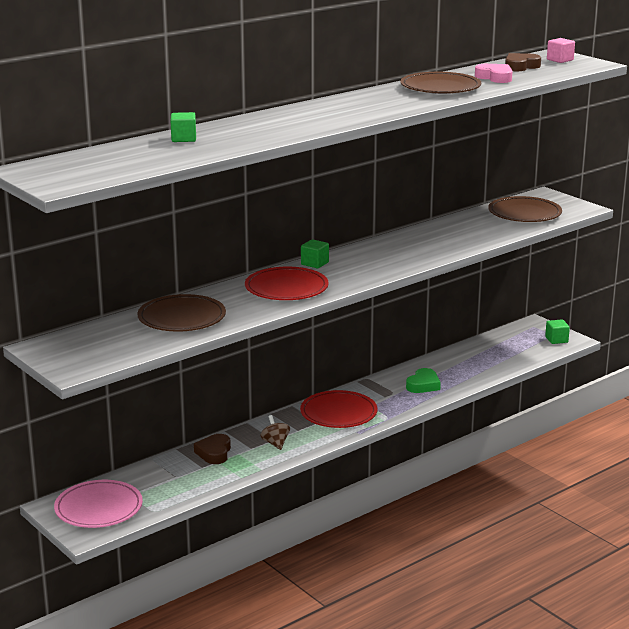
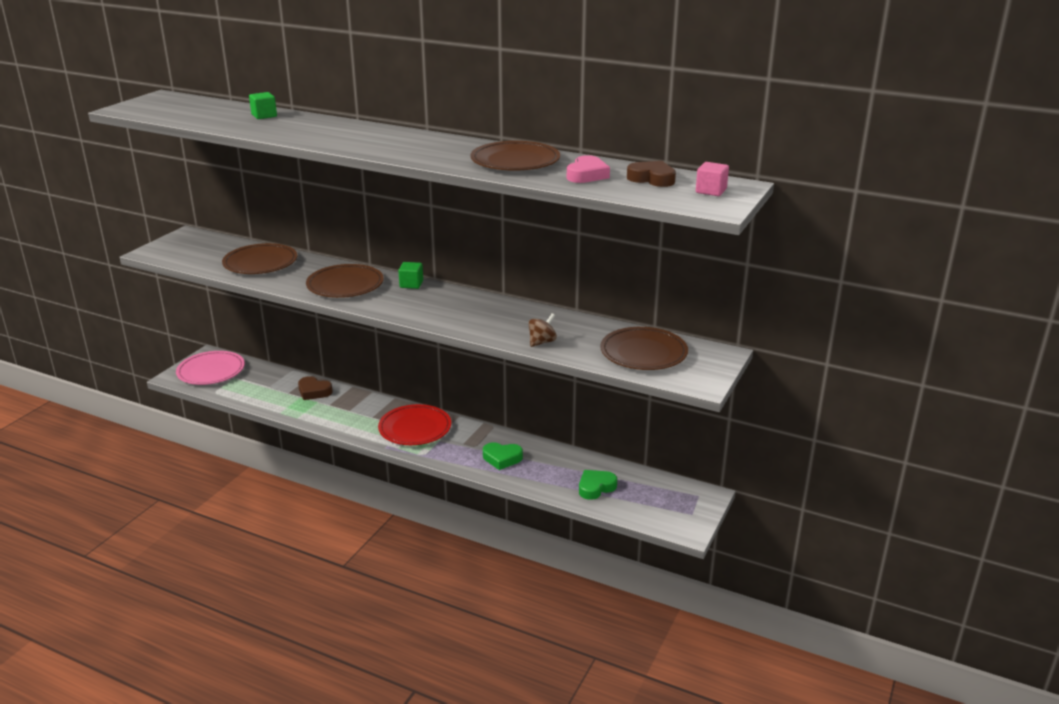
camera: 65 degrees right, 5 degrees up
brown heart [194,434,231,464] -> brown heart turned 135 degrees counterclockwise [298,376,333,400]
red plate [245,267,329,300] -> brown plate [306,264,384,298]
brown spinning top [261,415,290,450] -> brown spinning top moved to [529,313,557,347]
green cube [545,319,570,344] -> none
none -> green heart [579,470,617,500]

